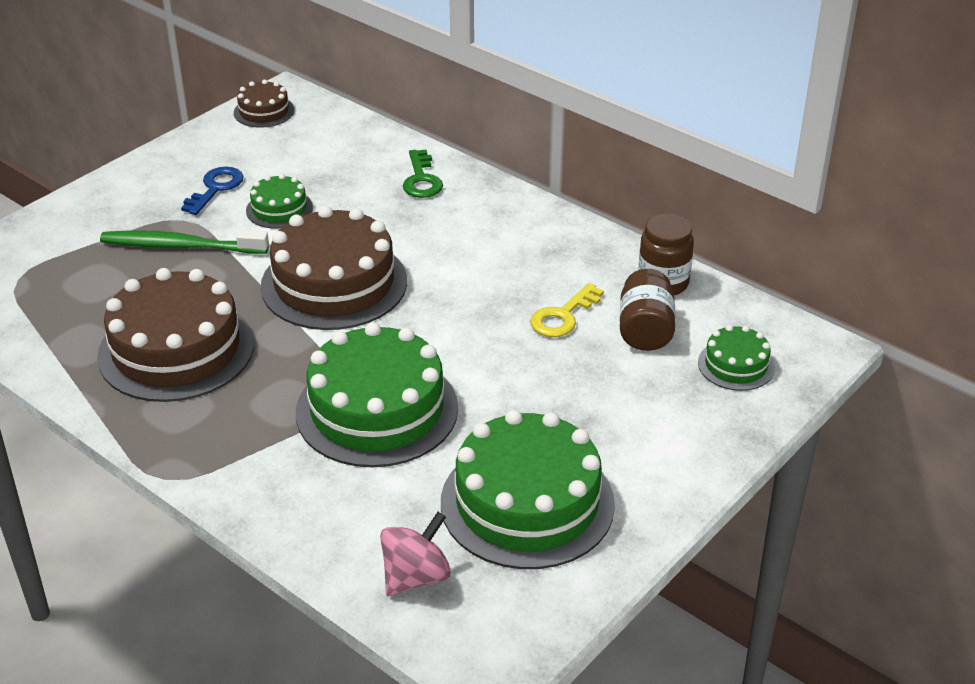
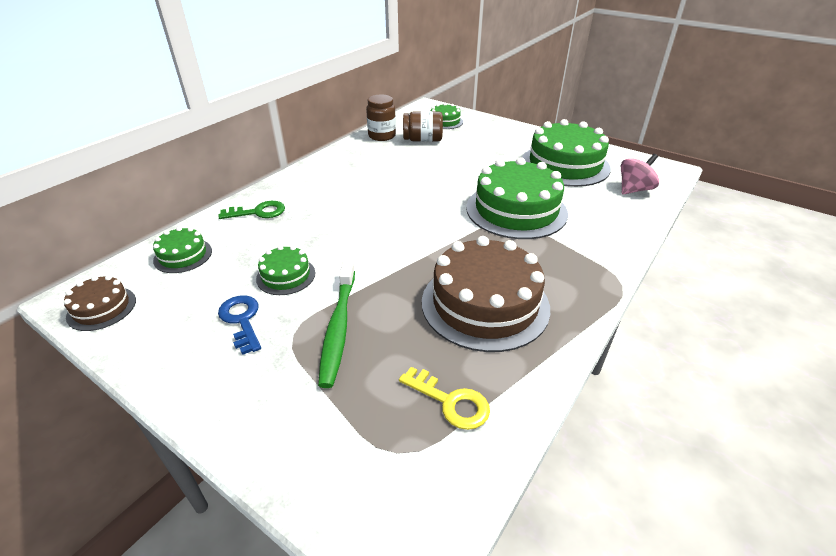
camera: 95 degrees left, 0 degrees up
blue key [181,167,244,215] -> blue key turned 45 degrees clockwise [218,295,261,355]
brown cake [261,206,407,330] -> none
pink spinning top [380,512,451,596] -> pink spinning top turned 105 degrees clockwise [621,154,659,195]
yellow key [530,283,604,337] -> yellow key moved to [399,367,490,430]
none -> green cake [153,227,212,273]

